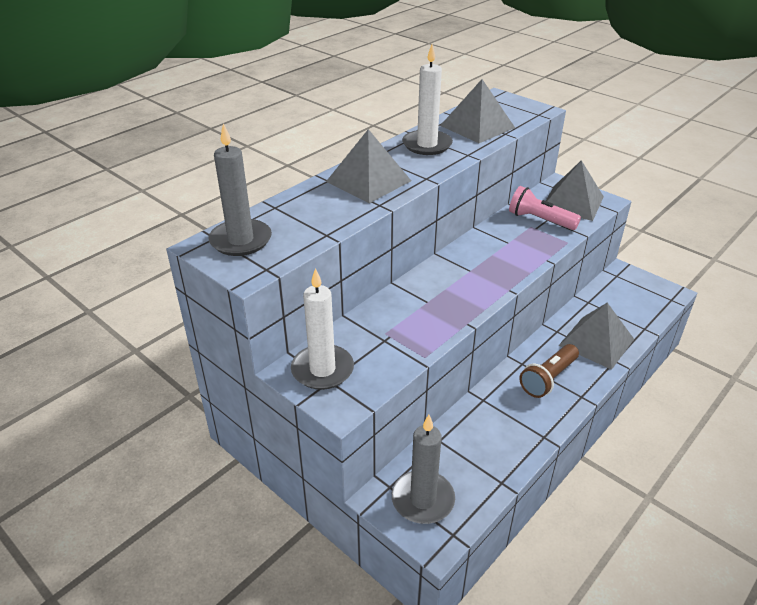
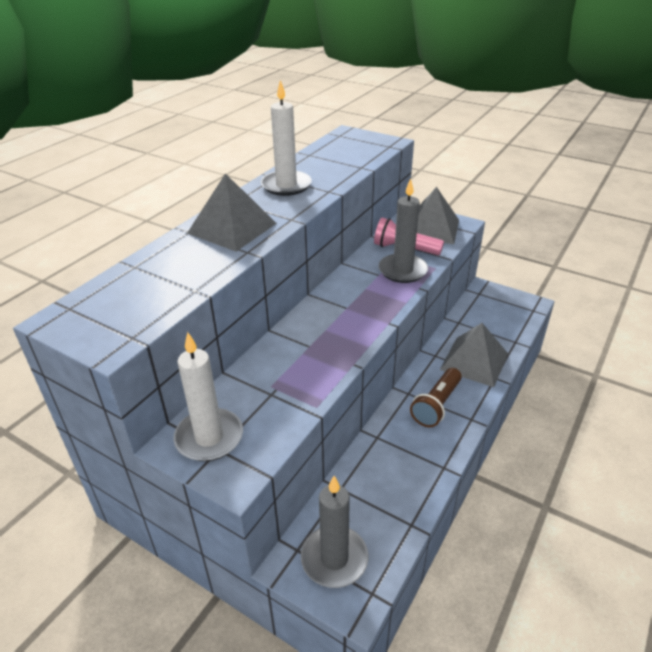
camera: 10 degrees left, 0 degrees up
grey candle [208,123,272,256] -> grey candle moved to [378,179,428,283]
grey pyramid [440,79,515,143] -> none

